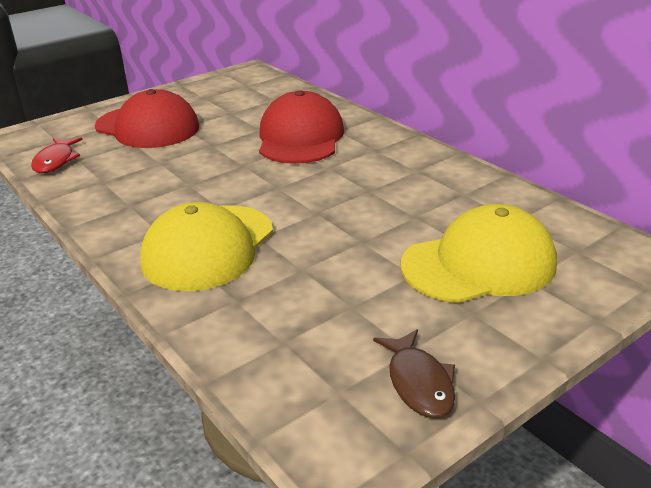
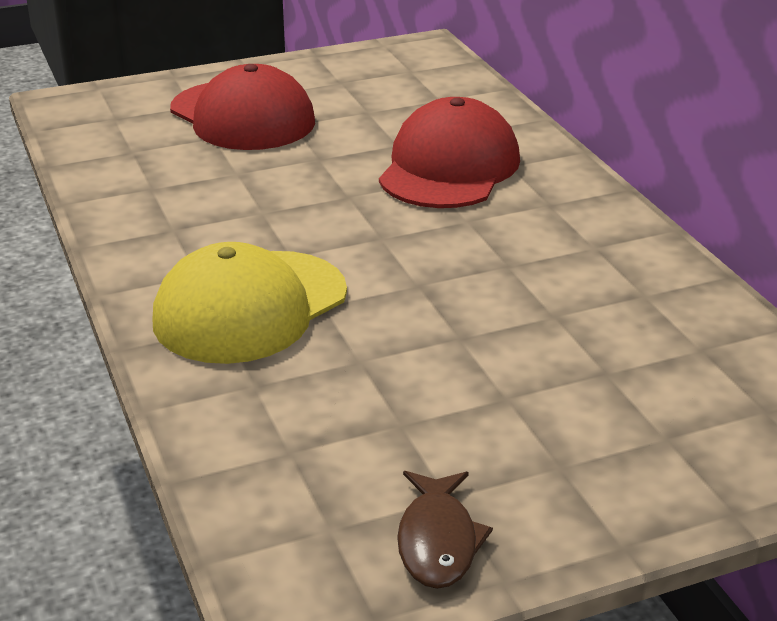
camera: 15 degrees right, 0 degrees up
red fish [31,137,82,173] -> none
yellow cap [401,204,557,303] -> none

